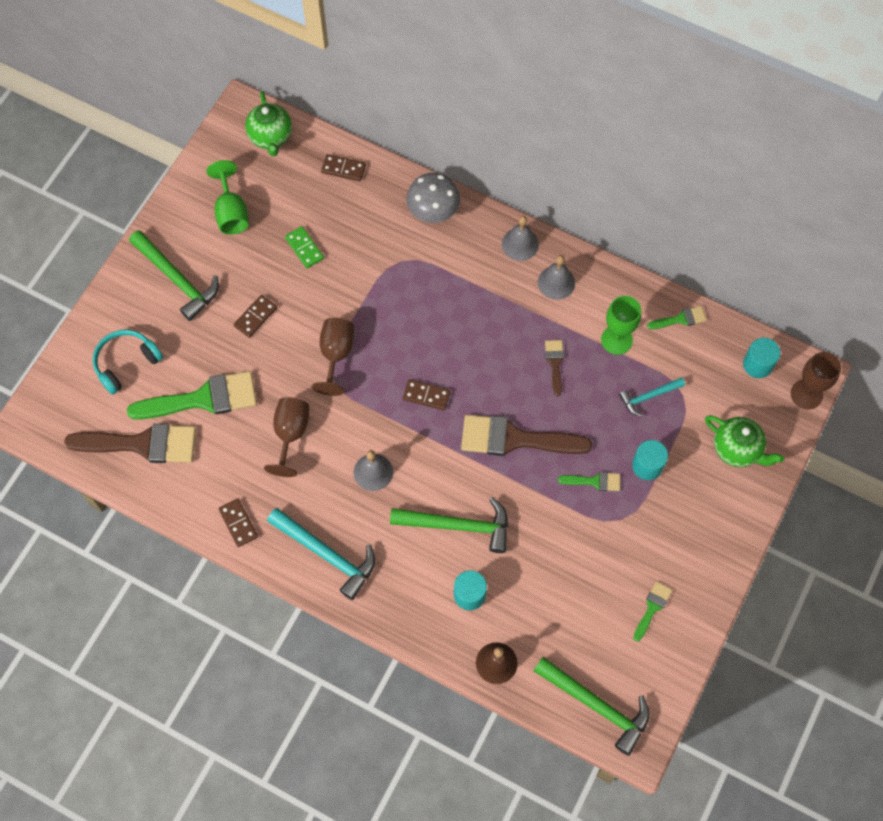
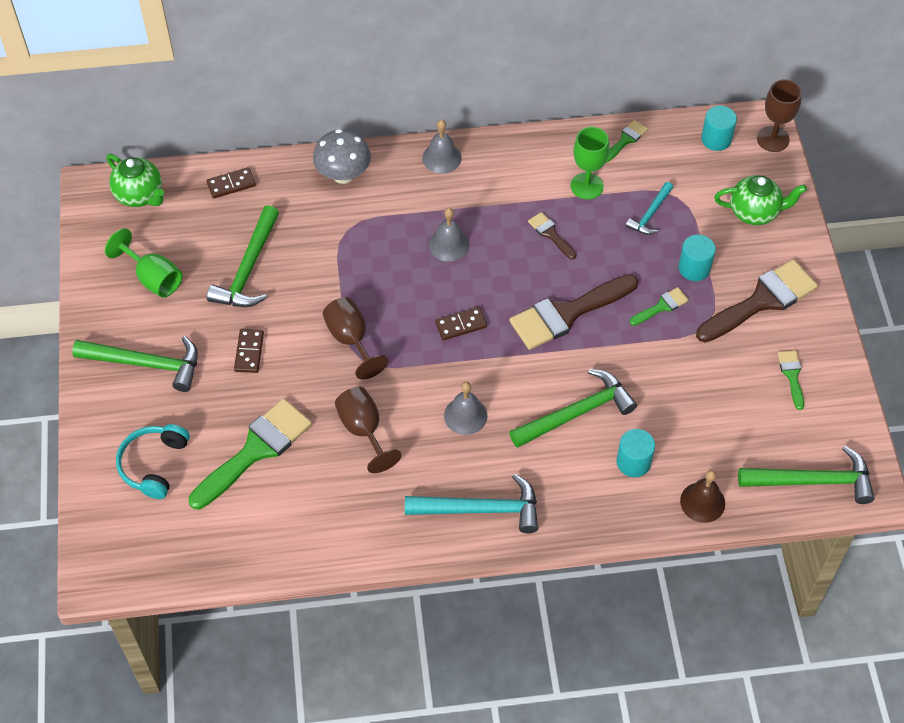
camera: 35 degrees left, 10 degrees down
brown brush [64,424,196,463] -> brown brush moved to [696,259,818,342]
brown domino [218,498,258,547] -> none
green domino [285,226,324,268] -> green hammer [207,205,279,307]
grey bell [538,255,575,300] -> grey bell moved to [429,208,470,262]

